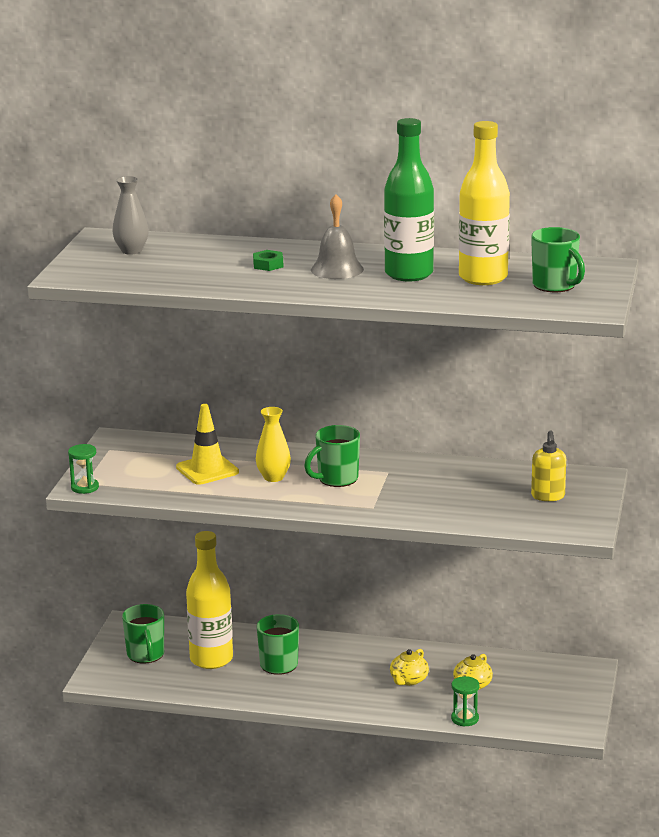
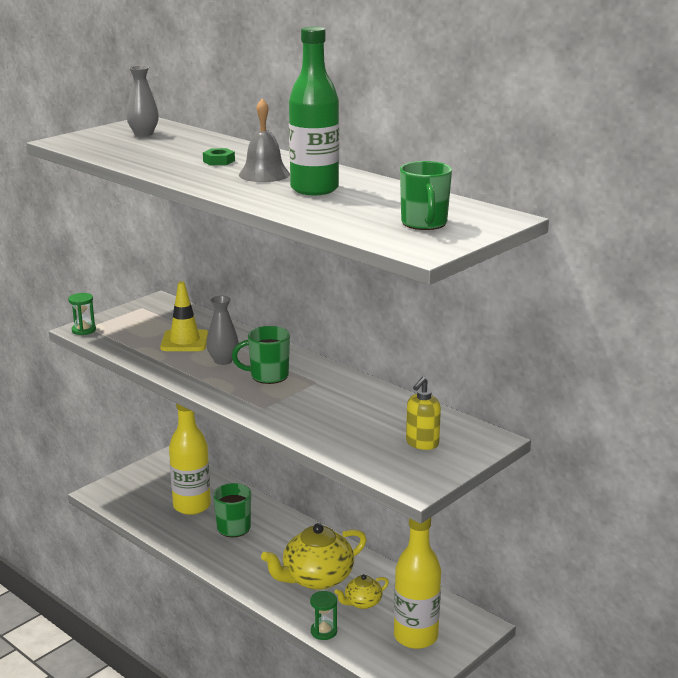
camera: 30 degrees right, 0 degrees up
green mug [122,604,164,664] -> none
yellow vase [256,407,291,482] -> grey vase [206,296,239,365]
yellow teapot [390,649,429,686] -> yellow teapot [261,523,367,590], size x1.95
yellow bottle [459,121,510,285] -> yellow bottle moved to [394,517,441,649]

